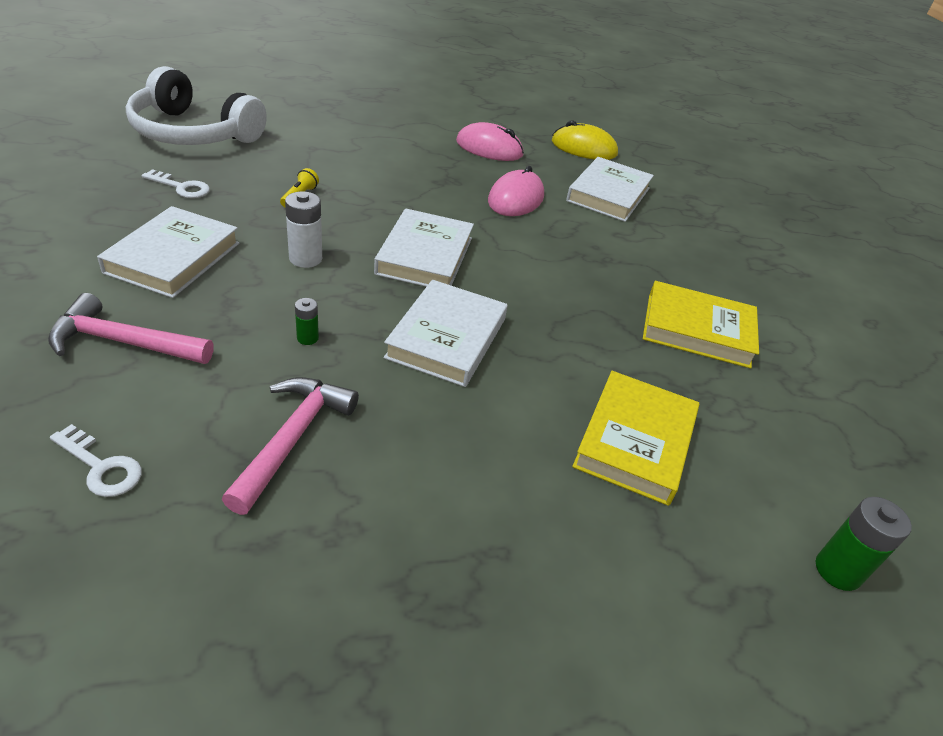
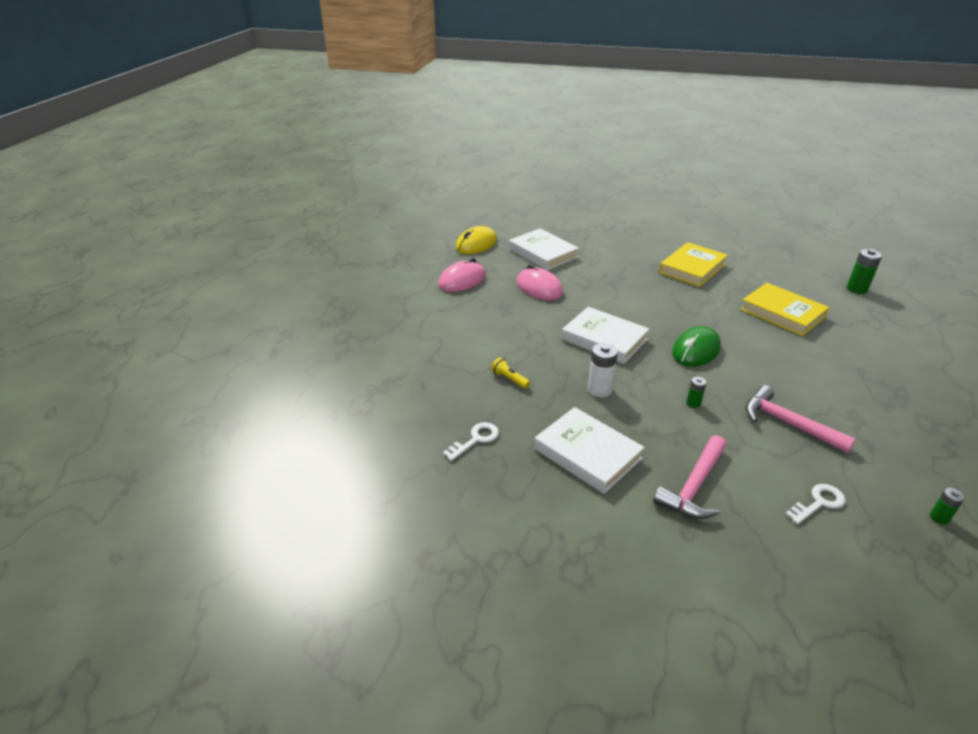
camera: 60 degrees left, 5 degrees down
white headphones [126,66,267,145] -> none
white book [384,280,508,387] -> green mouse [672,326,721,367]
none -> green battery [930,488,965,525]

